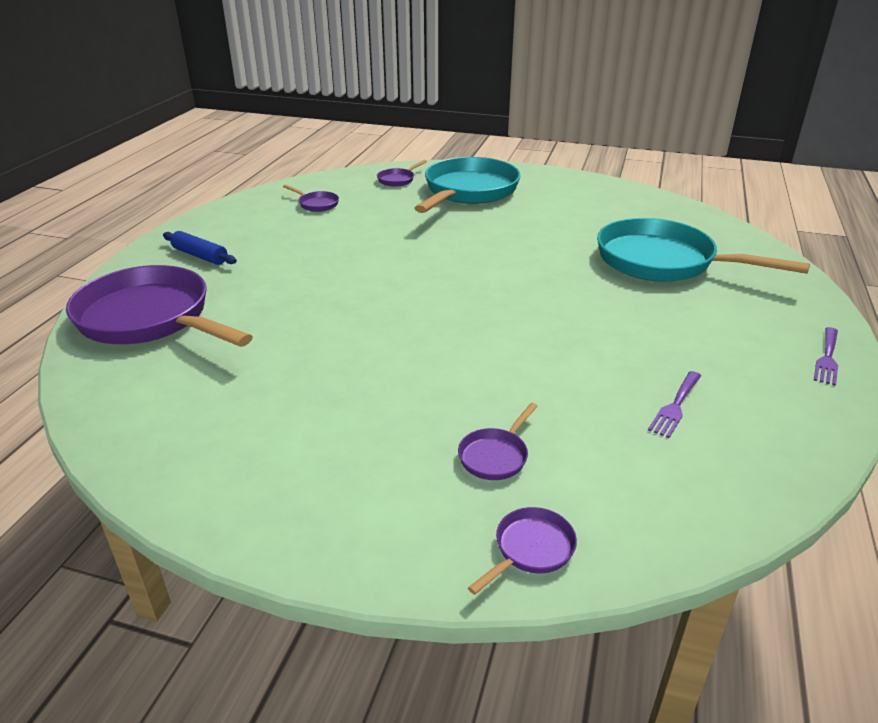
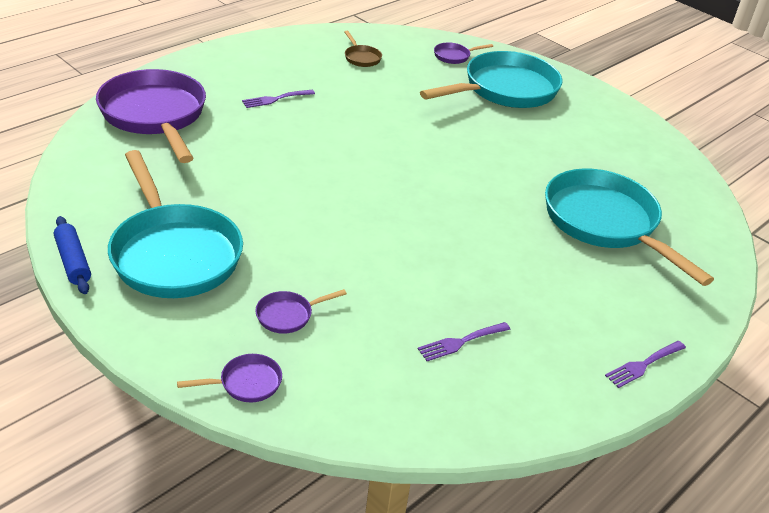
camera: 25 degrees right, 5 degrees up
blue rolling pin [163,231,237,265] -> blue rolling pin moved to [54,216,91,294]
purple pan [283,184,339,212] -> brown pan [344,31,382,67]
none -> turquoise pan [108,150,243,298]
none -> purple fork [242,90,315,108]

